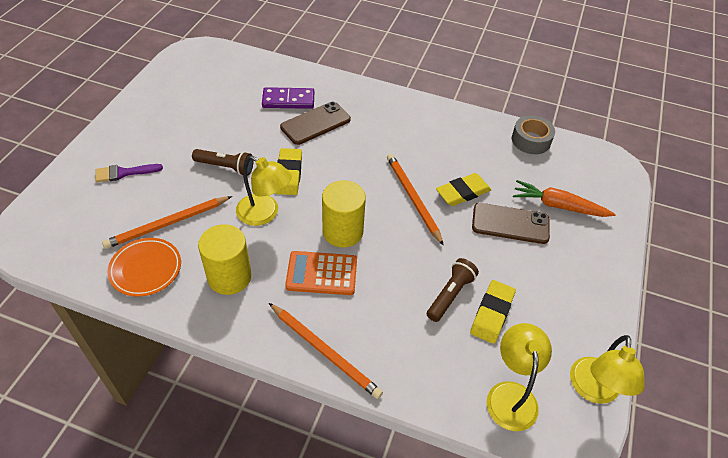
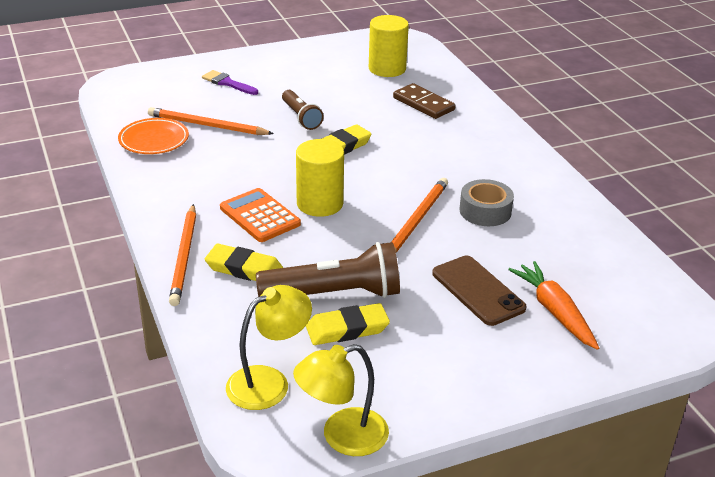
camera: 50 degrees right, 15 degrees down
yellow cylinder [198,224,252,295] -> yellow cylinder moved to [369,15,409,77]
yellow lamp [236,155,292,226] -> none
purple domino [262,87,314,109] -> brown domino [393,83,456,119]
brown phone [280,102,351,145] -> none
brown flashlight [427,258,479,322] -> brown flashlight [256,242,400,298], size x1.68
yellow eraser [436,173,491,206] -> yellow eraser moved to [205,244,283,281]
grey tape [512,115,555,154] -> grey tape moved to [460,179,514,226]

